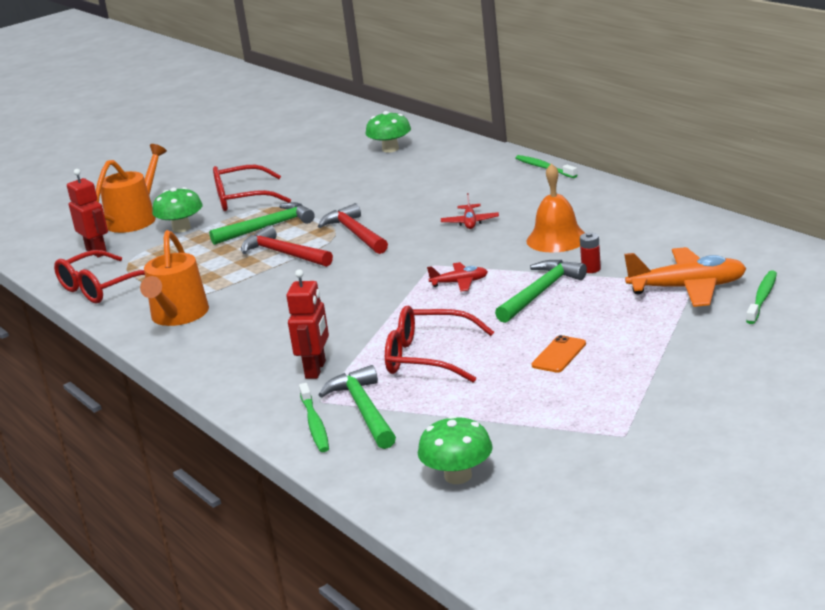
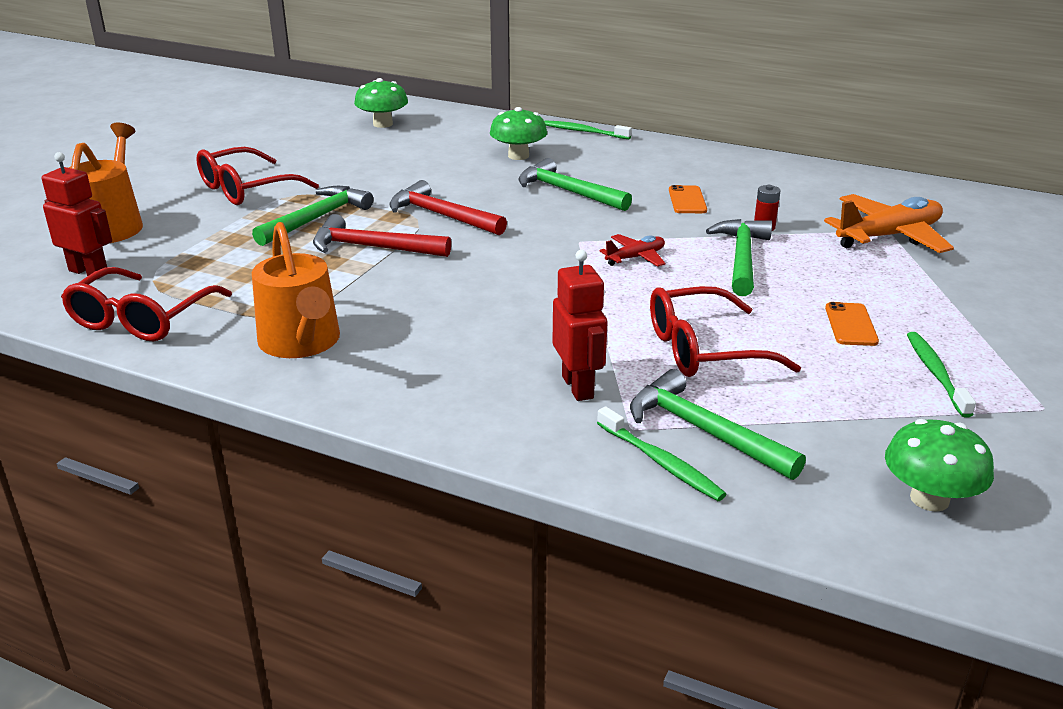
camera: 30 degrees left, 5 degrees up
green mushroom [152,187,203,233] -> green mushroom moved to [490,107,547,160]
red plane [441,193,499,229] -> green hammer [519,158,632,211]
orange bell [526,163,585,253] -> orange phone [669,185,707,213]
green toothbrush [746,270,777,324] -> green toothbrush moved to [907,332,976,418]

